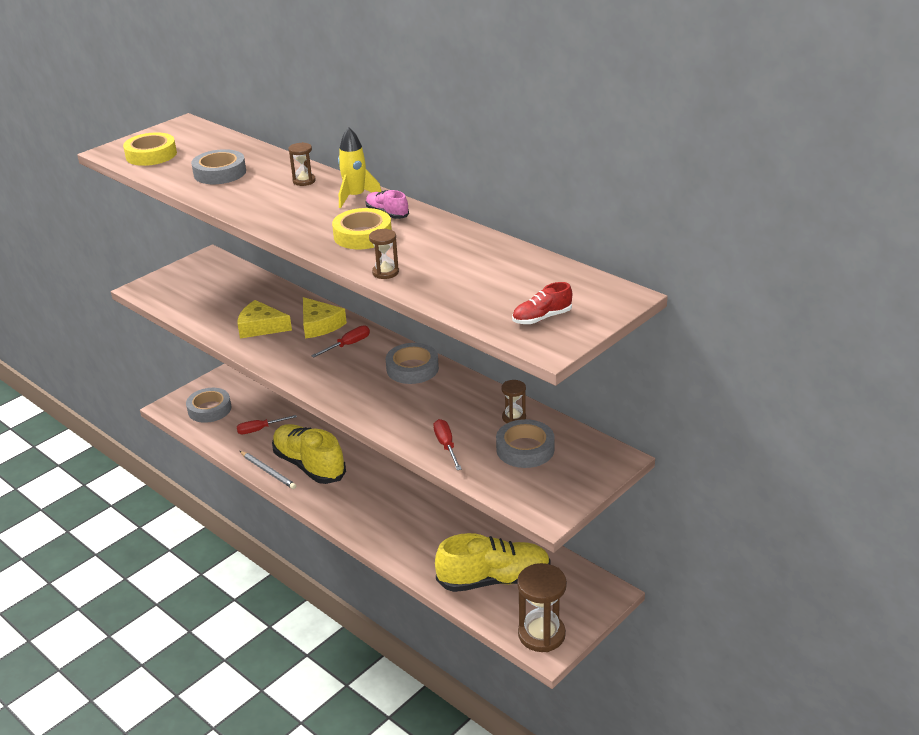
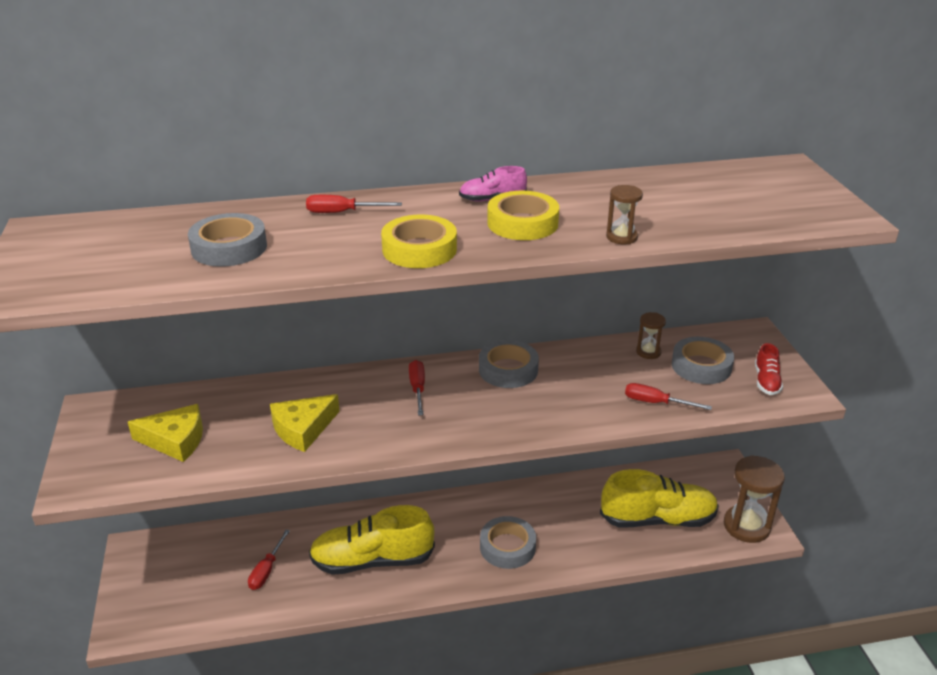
camera: 55 degrees left, 0 degrees up
yellow tape [123,132,177,166] -> yellow tape moved to [381,215,457,268]
grey tape [186,388,231,423] -> grey tape moved to [480,516,536,569]
grey pencil [240,451,296,489] -> none
brown hourglass [288,142,316,186] -> red screwdriver [306,195,402,213]
yellow cheese [303,297,347,338] -> yellow cheese moved to [128,404,203,462]
yellow rocket [338,127,381,208] -> none
yellow shoe [435,533,551,592] -> yellow shoe turned 60 degrees clockwise [600,469,719,527]
red shoe [512,282,572,324] -> red shoe moved to [755,343,783,395]

